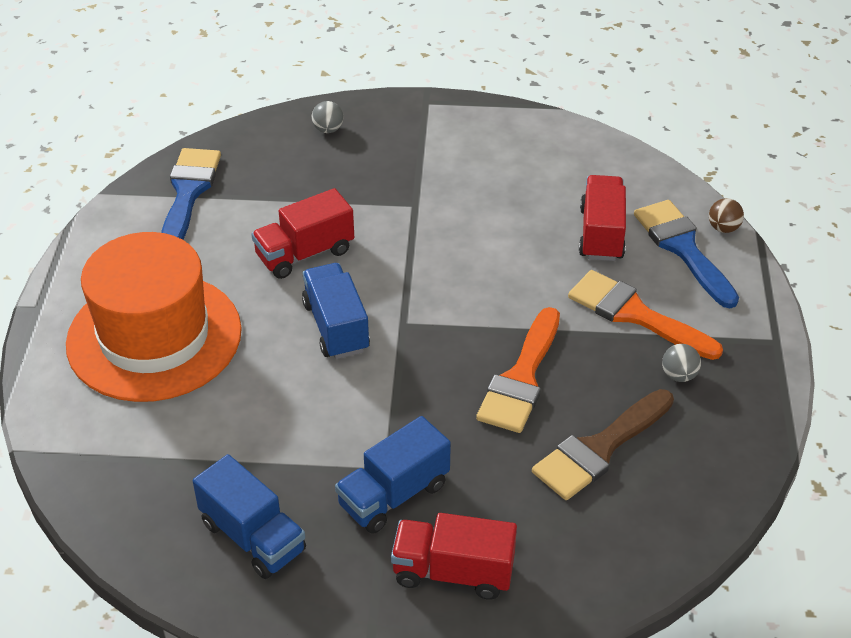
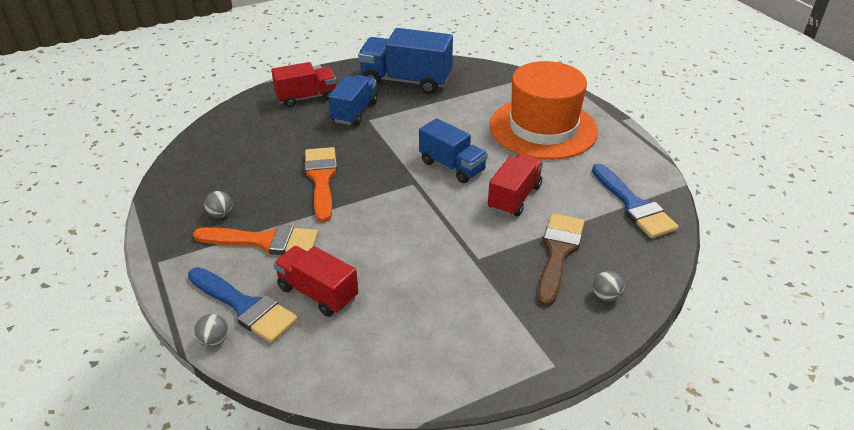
camera: 150 degrees right, 5 degrees down
blue truck [193,454,306,579] -> blue truck [358,28,453,94], size x1.53
brown brush [532,389,674,500] -> brown brush moved to [537,213,584,307]
red truck [579,175,626,261] -> red truck turned 150 degrees clockwise [273,246,358,317]
brown ball [709,198,744,233] -> grey ball [194,314,228,347]

